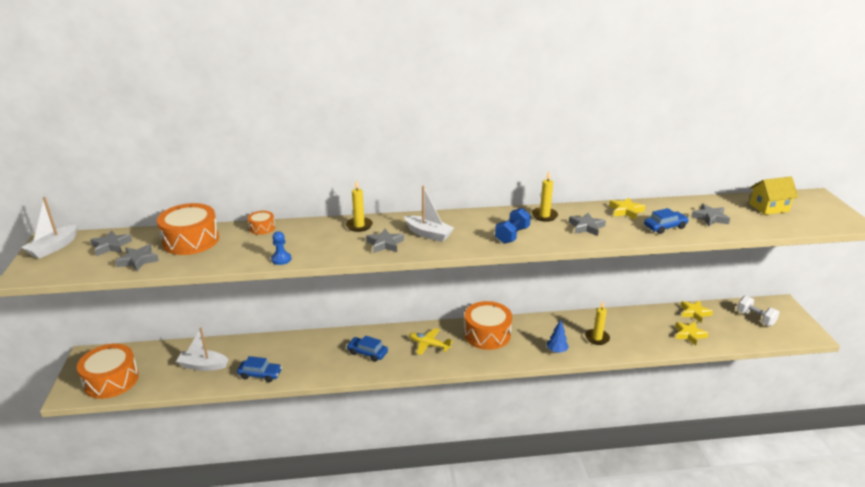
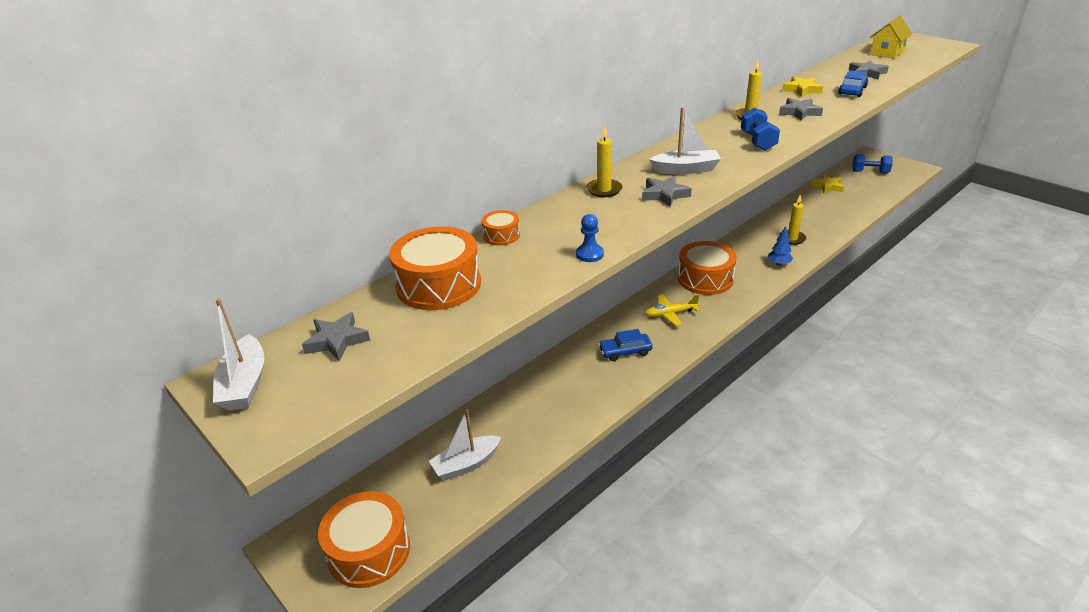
camera: 35 degrees left, 5 degrees up
grey star [115,244,159,271] -> none
blue car [237,356,282,382] -> none
yellow star [675,322,709,346] -> none
white dumbbell [737,296,780,326] -> blue dumbbell [852,154,893,173]

